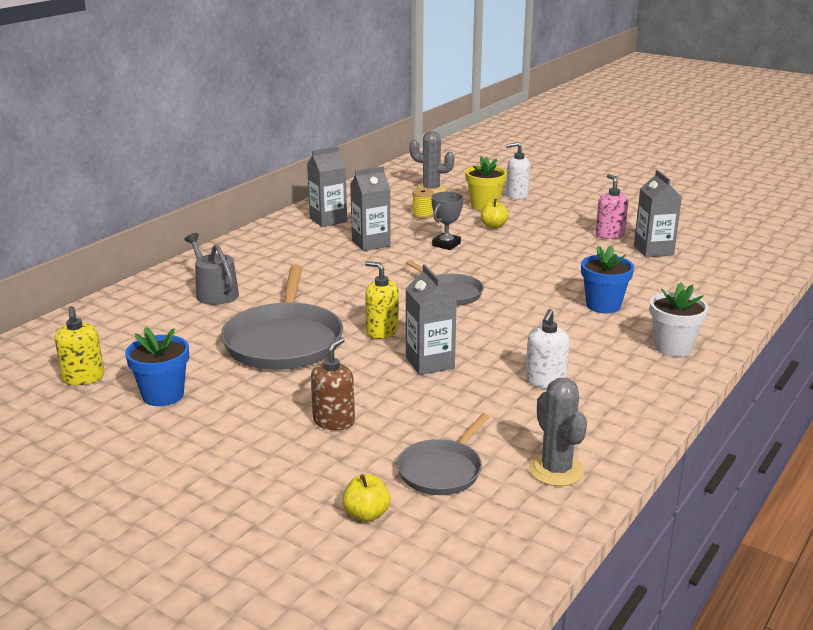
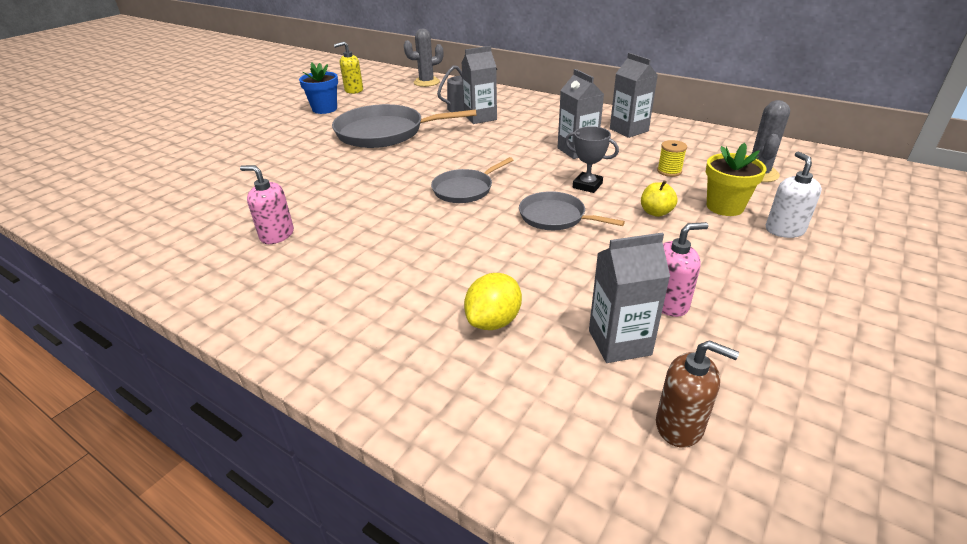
camera: 90 degrees right, 10 degrees up
brown soap dispenser [311,337,355,430] -> brown soap dispenser moved to [656,340,739,448]
yellow apple [342,474,391,522] -> none
yellow soap dispenser [365,261,399,339] -> none
grey pan [397,414,489,495] -> grey pan moved to [519,191,625,230]
grey carton [406,264,457,375] -> grey carton moved to [462,46,497,124]
white soap dispenser [526,309,570,389] -> pink soap dispenser [240,165,294,244]
grey cactus [529,378,587,486] -> grey cactus moved to [404,29,443,87]
blue flower pot [581,245,634,313] -> none
white flower pot [650,282,709,357] -> none
none -> yellow lemon [464,273,522,330]

